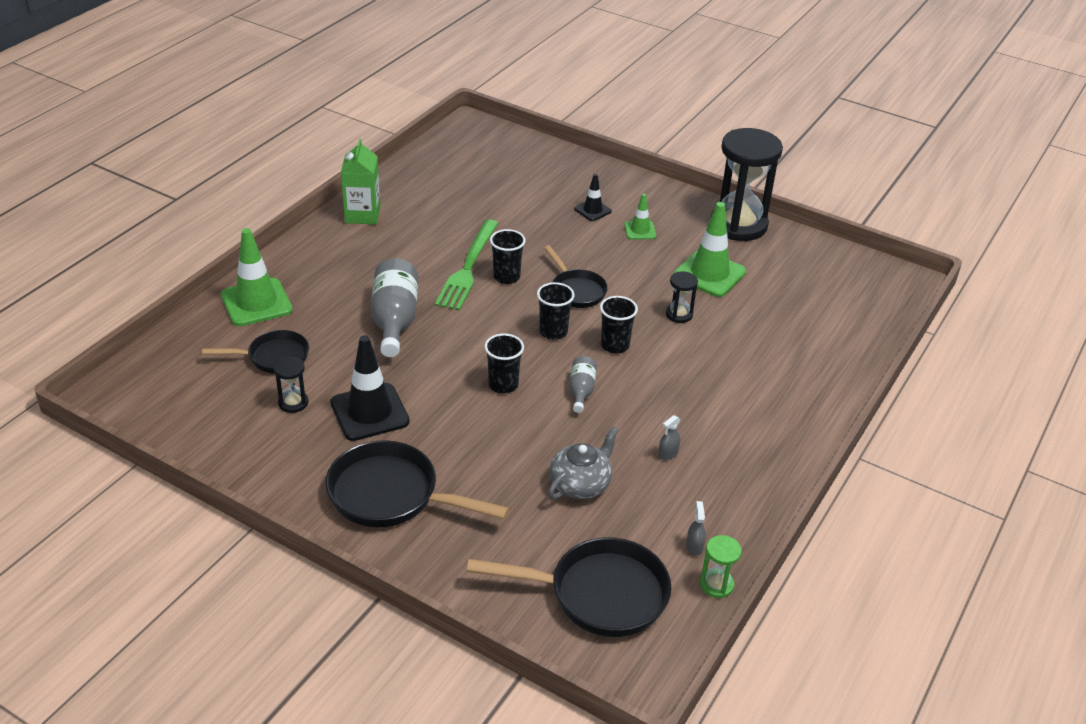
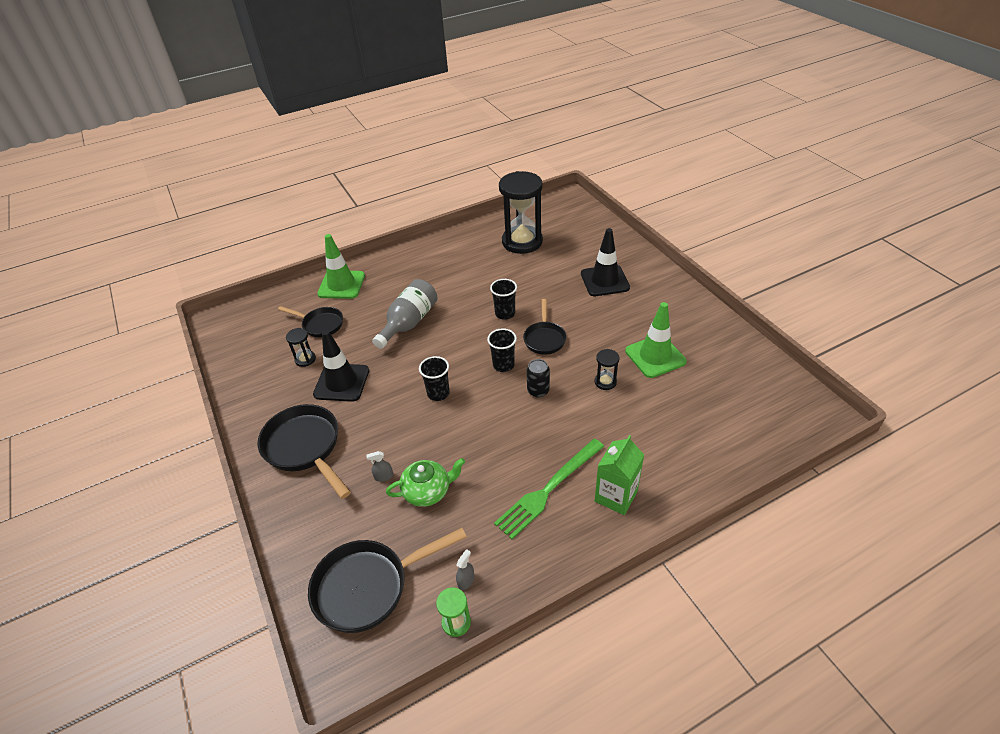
camera: 35 degrees right, 5 degrees up
green carton [341,139,380,225] -> green carton moved to [595,435,644,515]
green fork [435,219,499,311] -> green fork moved to [494,439,604,539]
black pan [467,537,672,637] -> black pan turned 120 degrees clockwise [308,528,467,633]
grey teapot [548,426,619,499] -> green teapot [386,458,465,507]
grey bottle [569,356,597,413] -> none
black traffic cone [574,174,612,221] -> black traffic cone [581,228,630,296], size x1.87
black cup [600,296,638,354] -> black can [527,359,550,397]
green traffic cone [624,194,656,239] -> none
grey spray bottle [658,415,680,460] -> grey spray bottle moved to [366,451,393,482]
black hourglass [711,128,783,241] -> black hourglass moved to [499,171,543,254]

